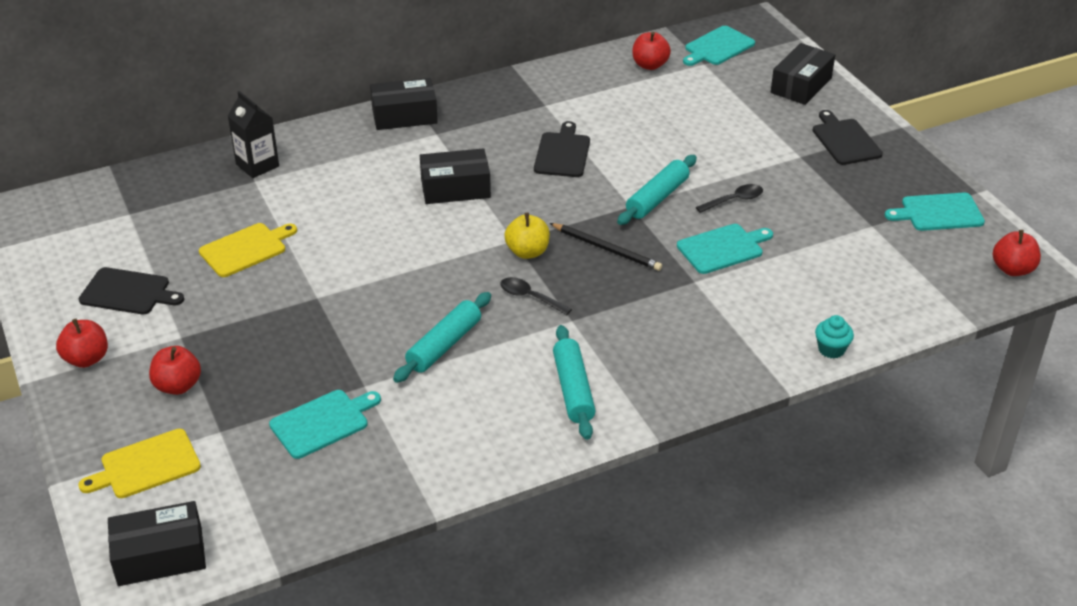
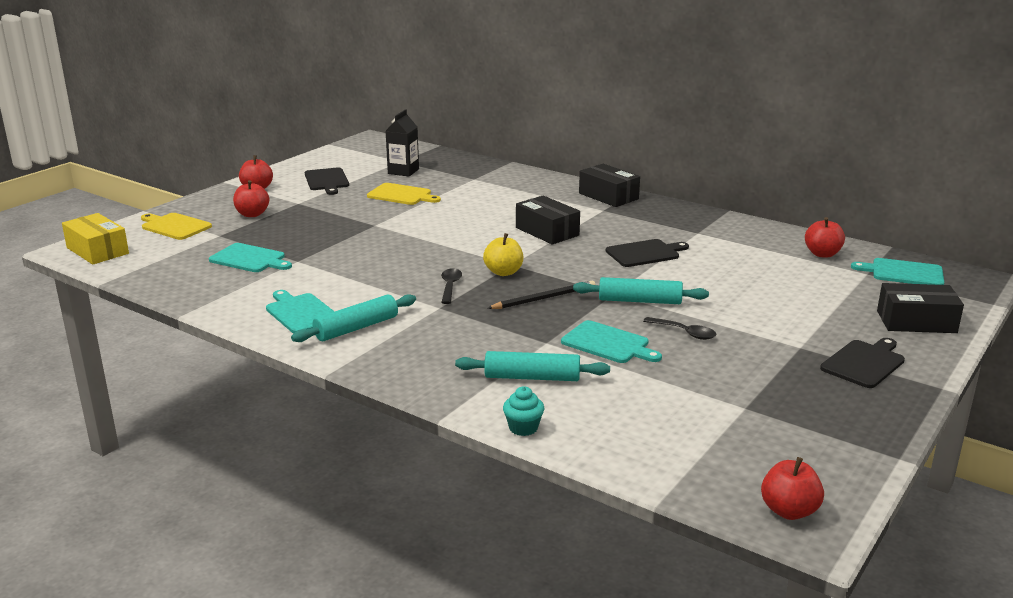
camera: 60 degrees right, 15 degrees down
black box [108,501,206,586] -> yellow box [62,213,129,265]
black carton [228,91,279,178] -> black carton moved to [386,109,419,177]
turquoise rolling pin [393,292,491,383] -> turquoise rolling pin moved to [455,351,610,381]
black pencil [550,223,662,271] -> black pencil turned 120 degrees counterclockwise [487,281,595,309]
turquoise cutting board [885,193,985,231] -> turquoise cutting board moved to [266,290,335,334]

